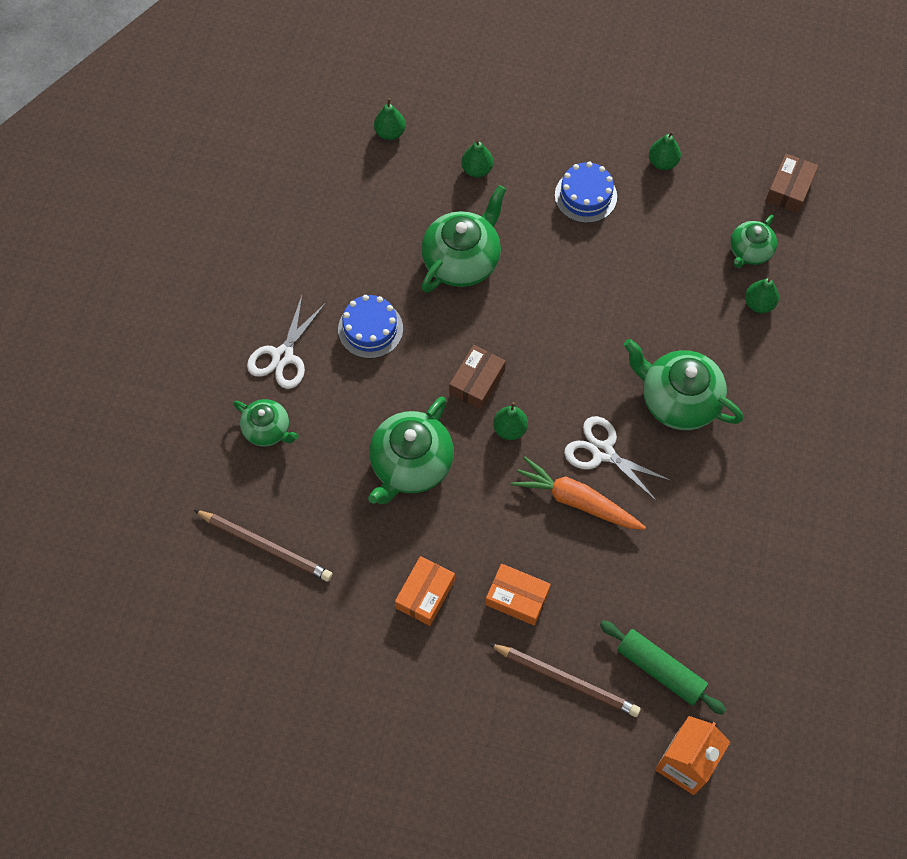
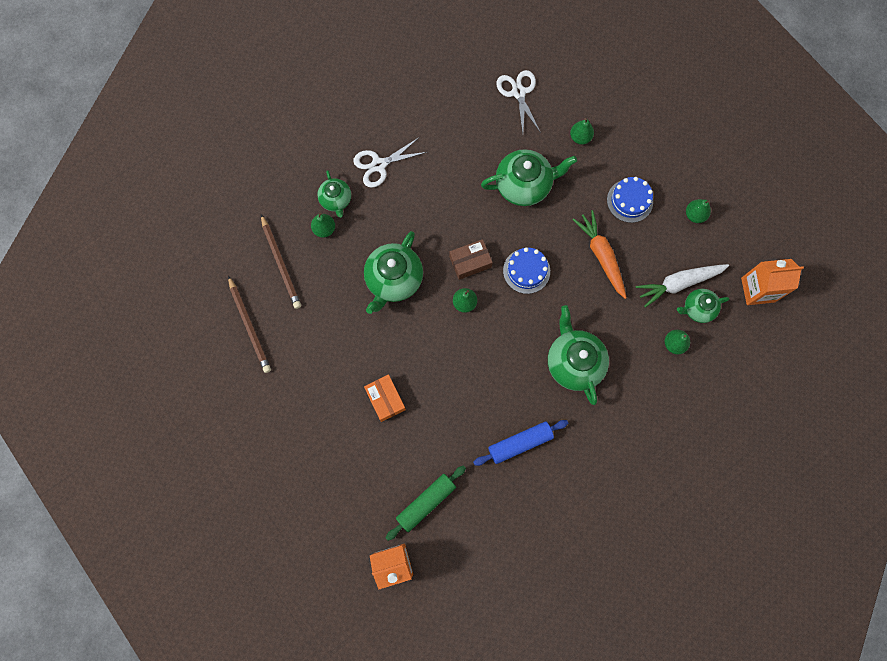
camera: 40 degrees right, 10 degrees up
blue cake [338,295,403,359] -> blue cake moved to [503,247,550,294]
green teapot [368,397,454,504] -> green teapot turned 45 degrees counterclockwise [364,231,423,314]
green pear [374,98,406,140] -> green pear moved to [311,213,335,238]
orange box [395,556,455,626] -> none
brown pencil [489,643,641,717] -> brown pencil moved to [228,276,271,373]
orange carrot [511,456,646,530] -> orange carrot moved to [572,210,627,299]
white scissors [564,416,672,501] -> white scissors moved to [496,70,541,133]
green rolling pin [600,621,726,714] -> green rolling pin turned 60 degrees clockwise [386,465,466,541]
brown box [766,154,818,214] -> orange carton [741,259,804,305]
none -> blue rolling pin [473,420,568,466]
none -> white carrot [636,264,729,308]

